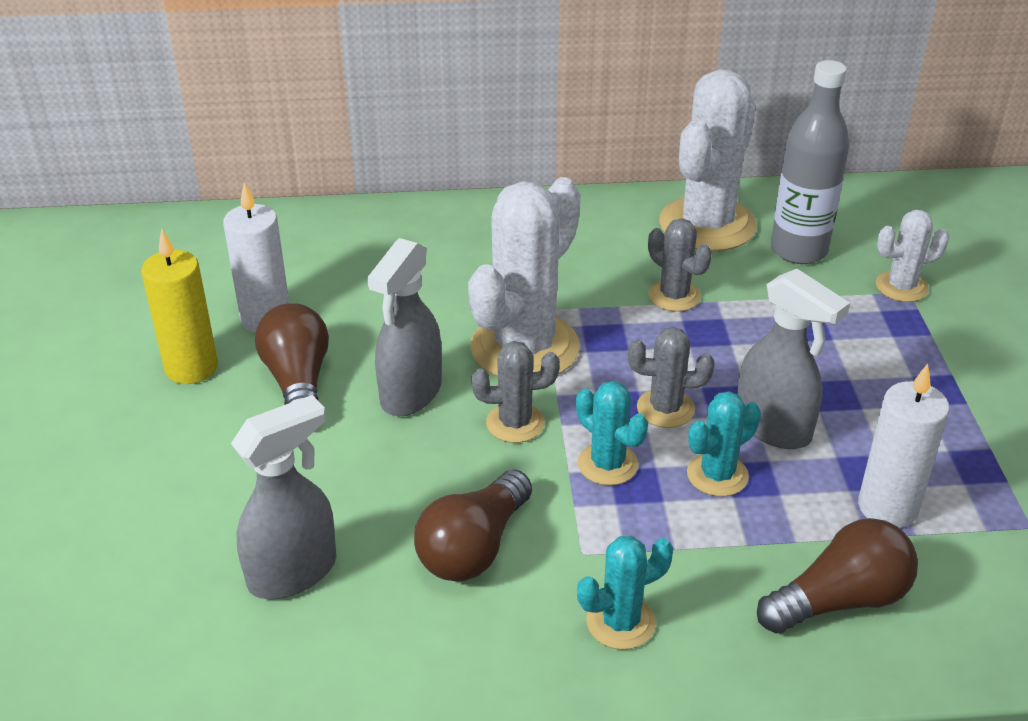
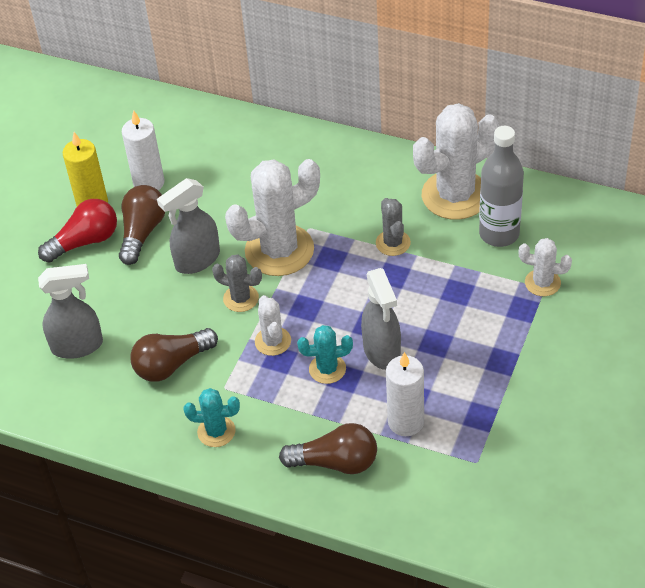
camera: 30 degrees right, 10 degrees up
turquoise cactus [576,381,648,486] -> white cactus [255,295,291,356]
grey cactus [628,327,715,428] -> none
none -> red light bulb [38,199,117,263]

